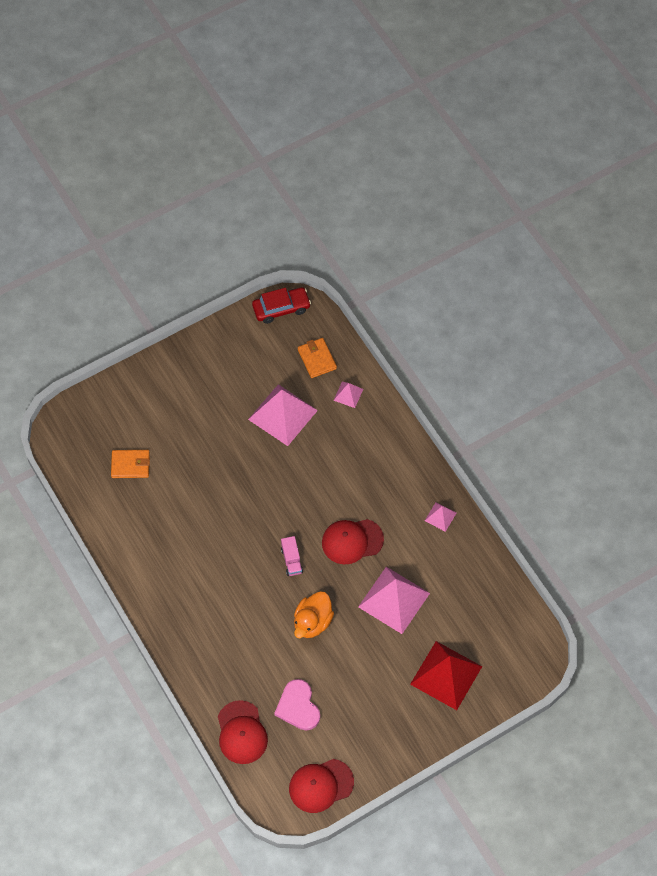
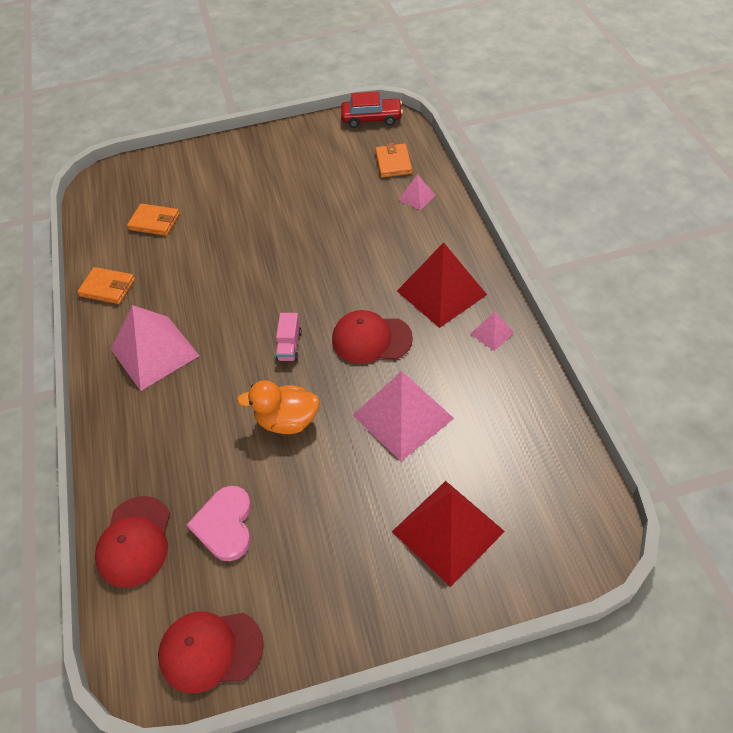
camera: 20 degrees right, 10 degrees down
pink pyramid [248,384,318,446] -> pink pyramid moved to [111,305,200,391]
orange duck [294,591,334,638] -> orange duck turned 45 degrees clockwise [237,380,320,434]
none -> orange wallet [77,267,135,304]
none -> red pyramid [397,242,487,328]

